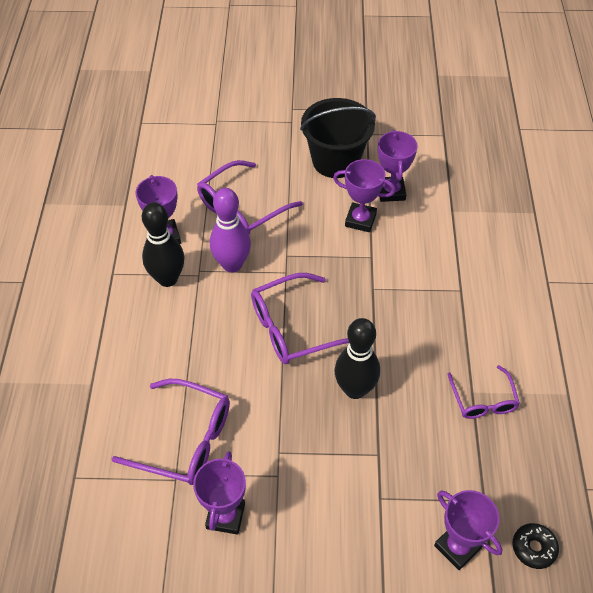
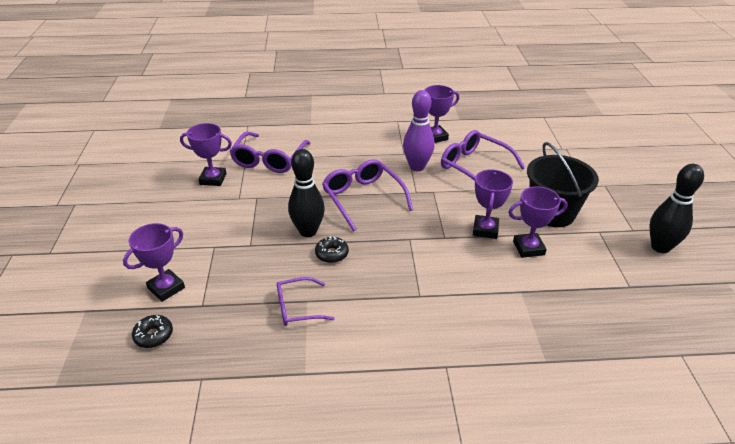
camera: 85 degrees right, 15 degrees down
black bowling pin [142,202,184,287] -> black bowling pin moved to [649,164,704,253]
none -> black donut [315,236,349,263]

